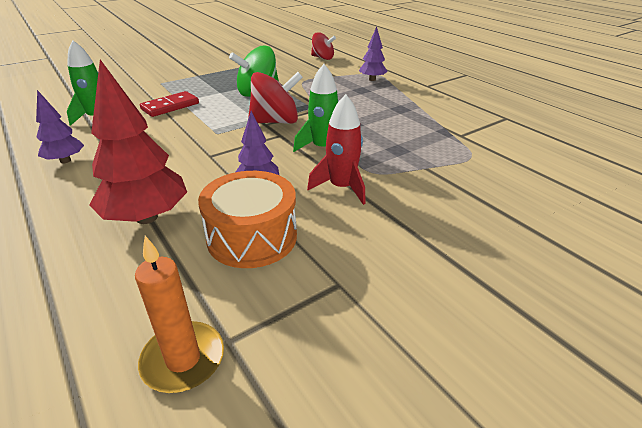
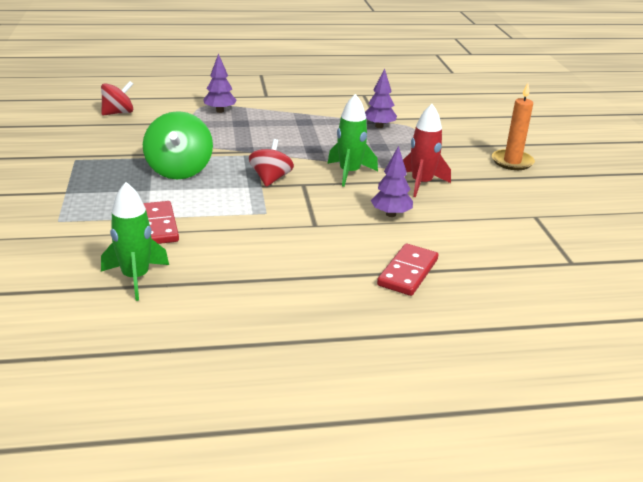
camera: 65 degrees left, 5 degrees down
purple tree [36,90,84,163] -> purple tree moved to [365,68,397,128]
red tree [90,60,187,224] -> red domino [377,244,438,296]
orange candle [135,236,224,393] -> orange candle moved to [492,83,535,170]
orange drum [198,171,297,268] -> none
red spinning top [248,72,303,124] -> red spinning top [249,139,294,187], size x0.66

